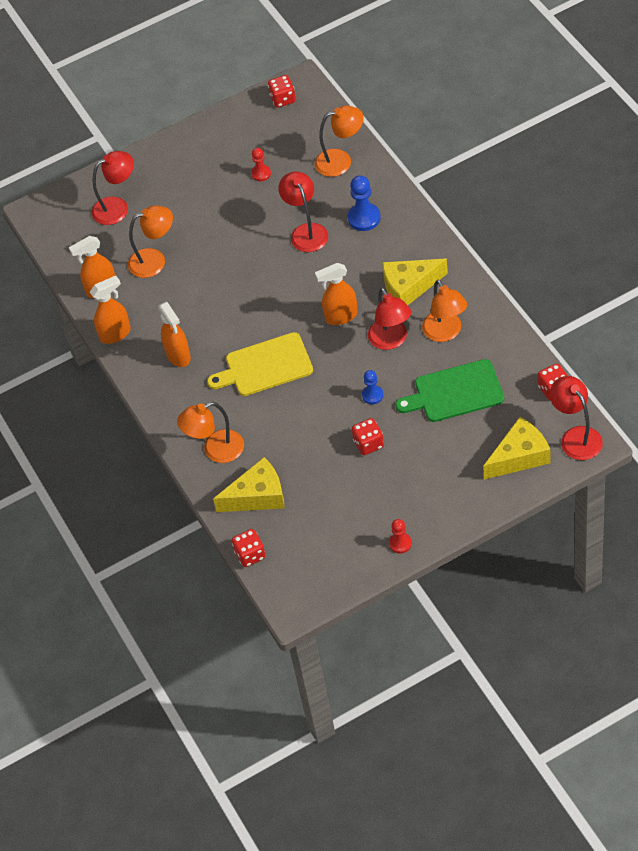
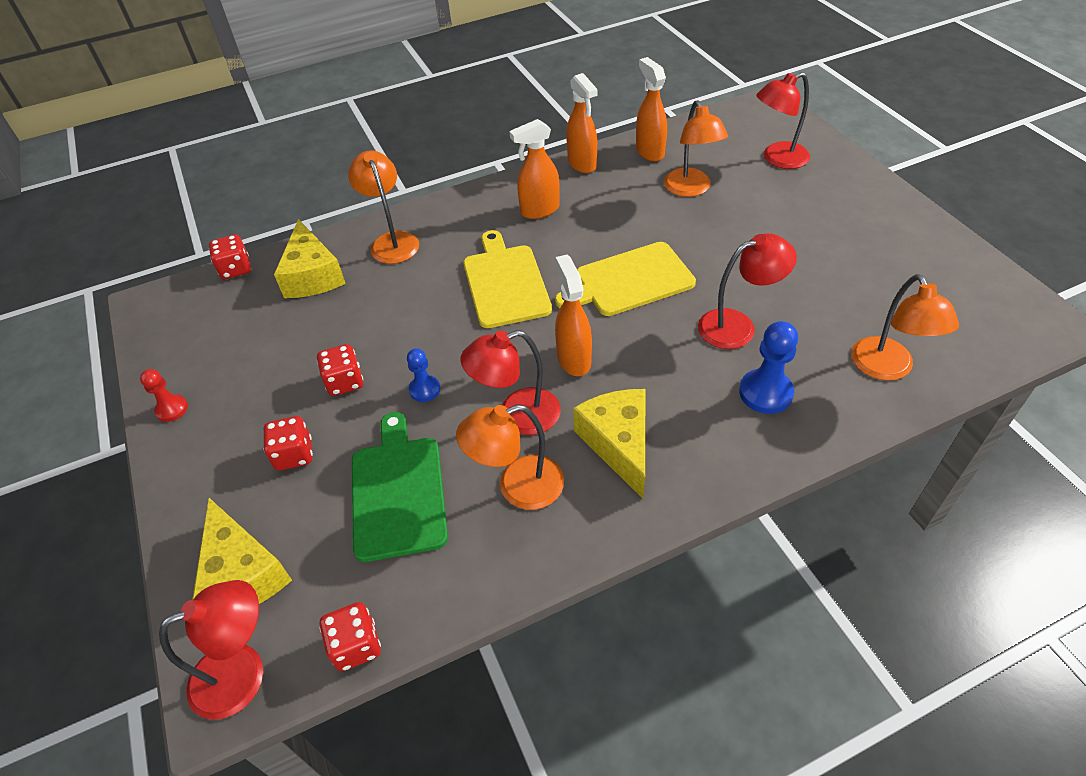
camera: 90 degrees right, 5 degrees down
red lamp [92,151,134,225] -> red lamp turned 90 degrees clockwise [756,72,810,169]
red pawn [251,148,271,181] -> none
red dice [268,75,296,108] -> red dice moved to [263,416,313,471]
none -> yellow cutting board [555,242,696,316]

